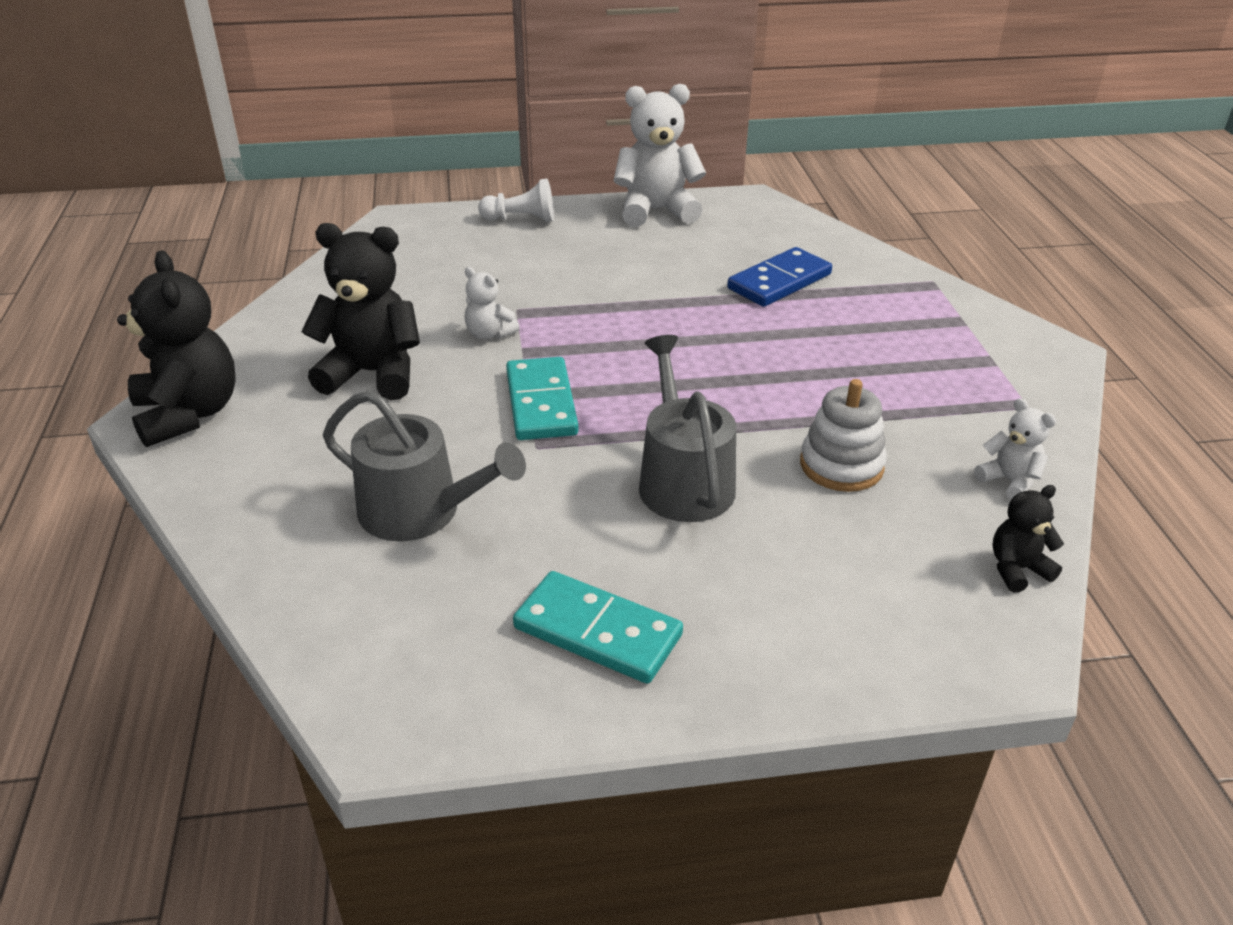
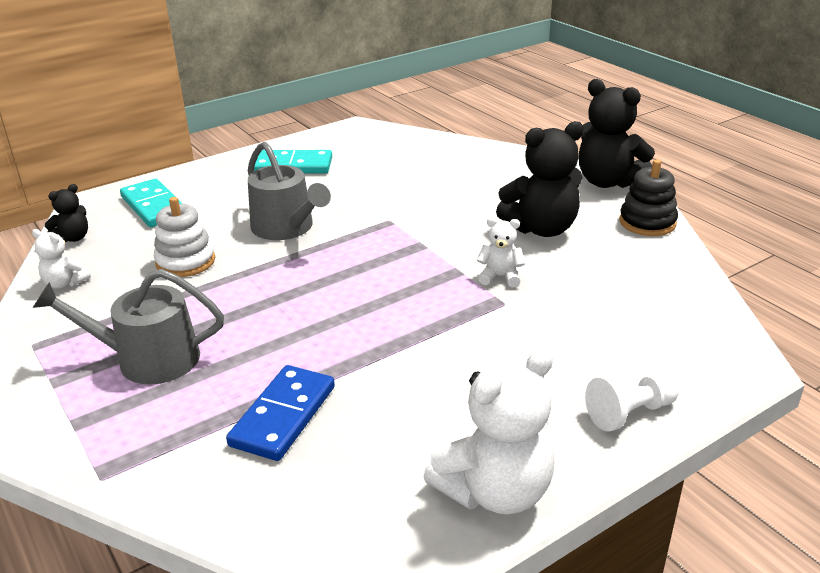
camera: 155 degrees right, 5 degrees down
grey watering can [323,390,526,541] -> grey watering can moved to [33,269,224,385]
turquoise domino [506,357,579,440] -> turquoise domino moved to [120,179,183,227]
none -> black stacking toy [619,160,678,236]

